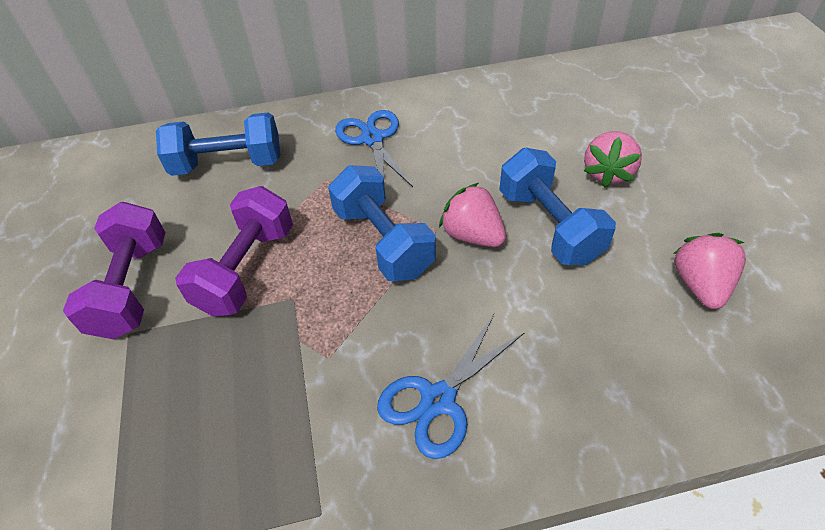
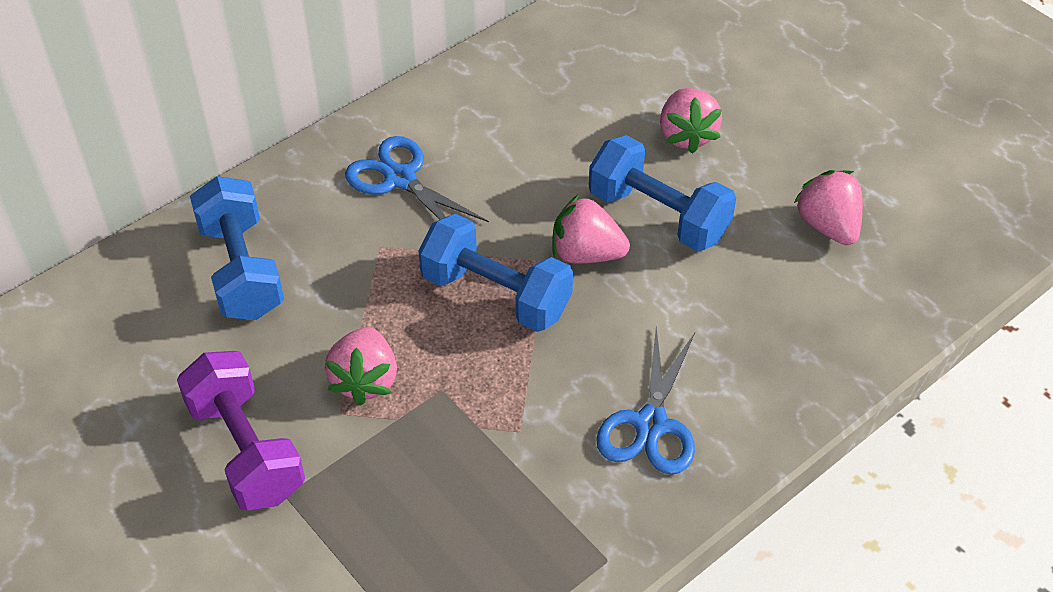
camera: 30 degrees left, 0 degrees up
blue dumbbell [156,112,281,176] -> blue dumbbell turned 75 degrees counterclockwise [190,176,284,320]
purple dumbbell [175,186,293,316] -> pink strawberry [325,327,397,405]

